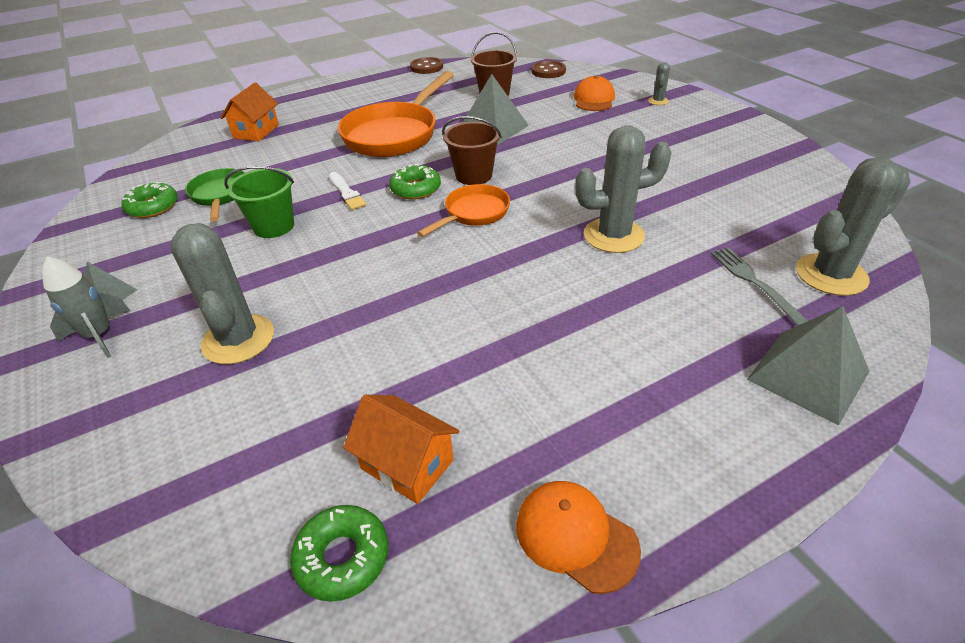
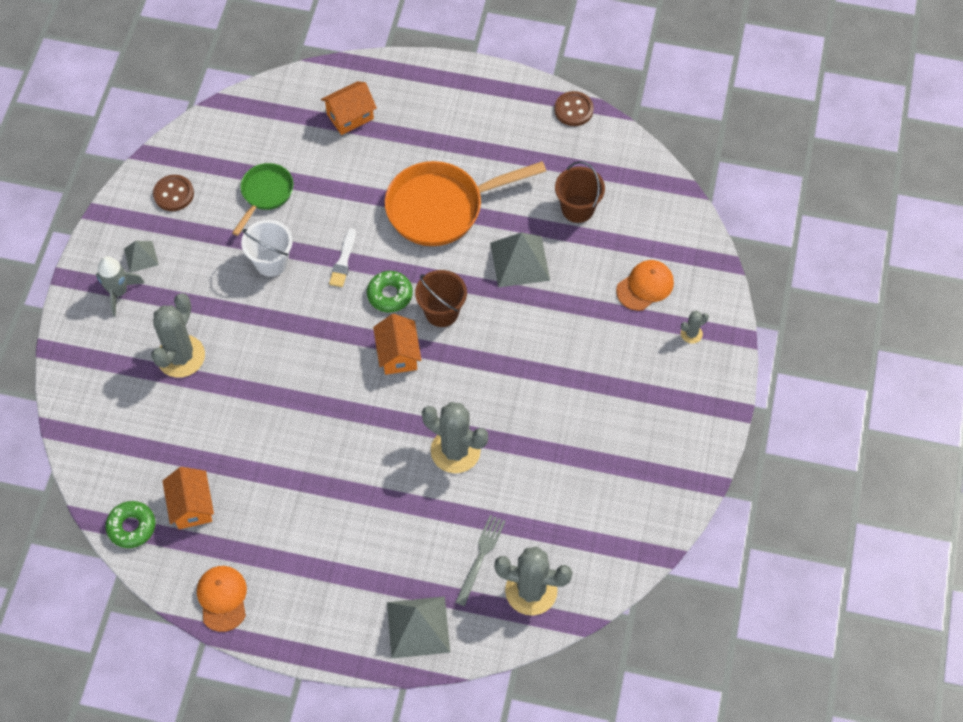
camera: 40 degrees right, 20 degrees up
green donut [121,182,178,218] -> none
green bucket [224,166,294,238] -> white bucket [241,220,293,277]
orange pan [417,184,510,237] -> orange house [373,314,422,375]
brown button [532,61,566,78] -> brown button moved to [153,175,194,211]

